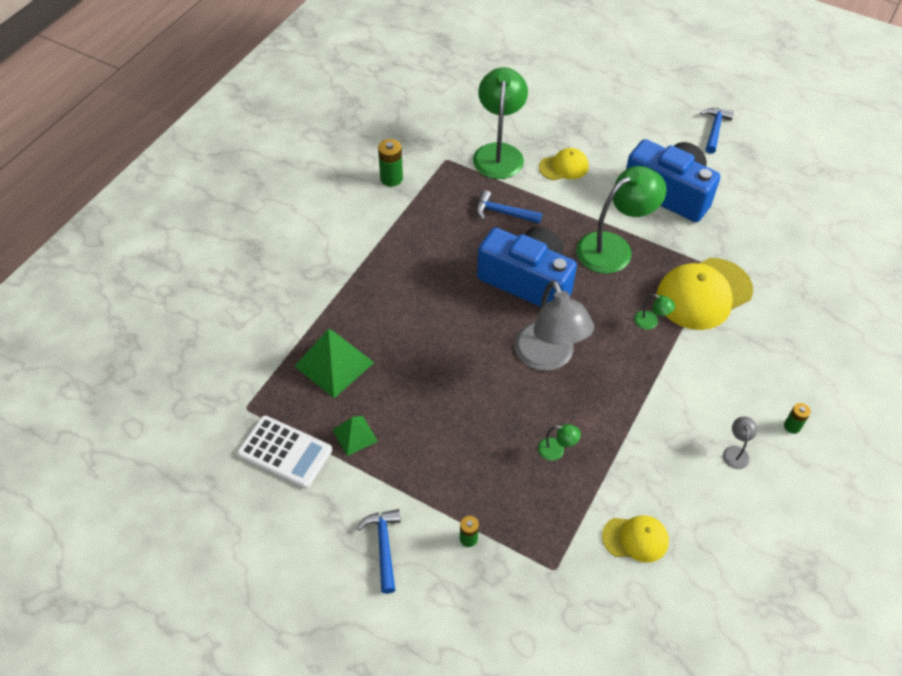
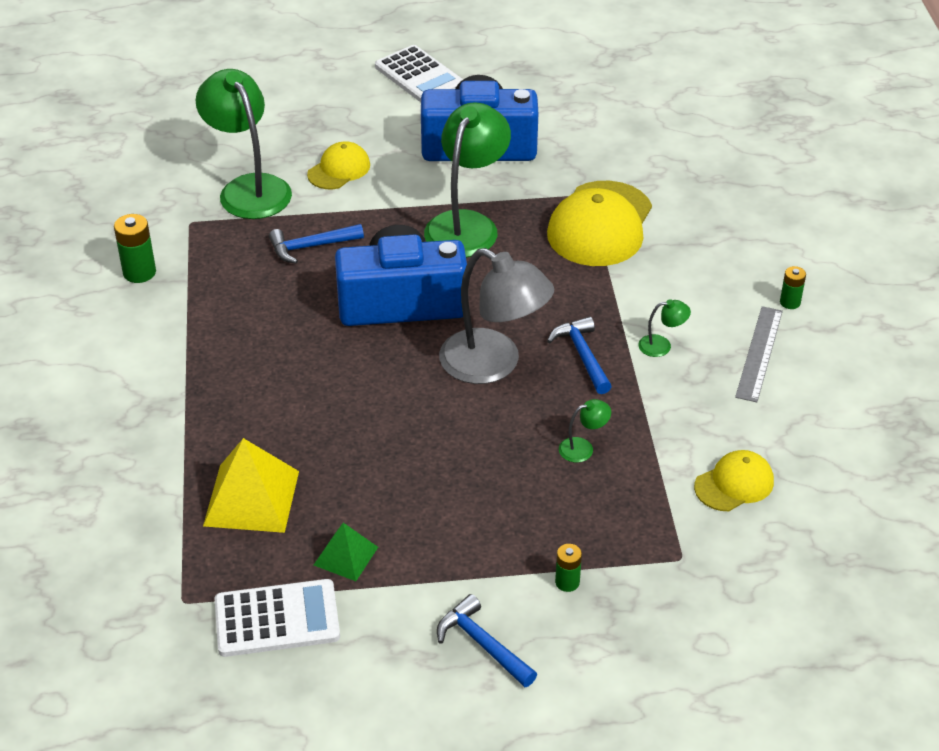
camera: 35 degrees left, 10 degrees down
green pyramid [294,329,374,398] -> yellow pyramid [203,438,299,533]
green lamp [634,294,675,330] -> green lamp moved to [638,299,691,357]
blue hammer [700,108,734,154] -> blue hammer moved to [547,316,612,394]
grey lamp [723,416,757,469] -> grey ruler [735,306,783,402]
none -> white calculator [375,45,463,102]

